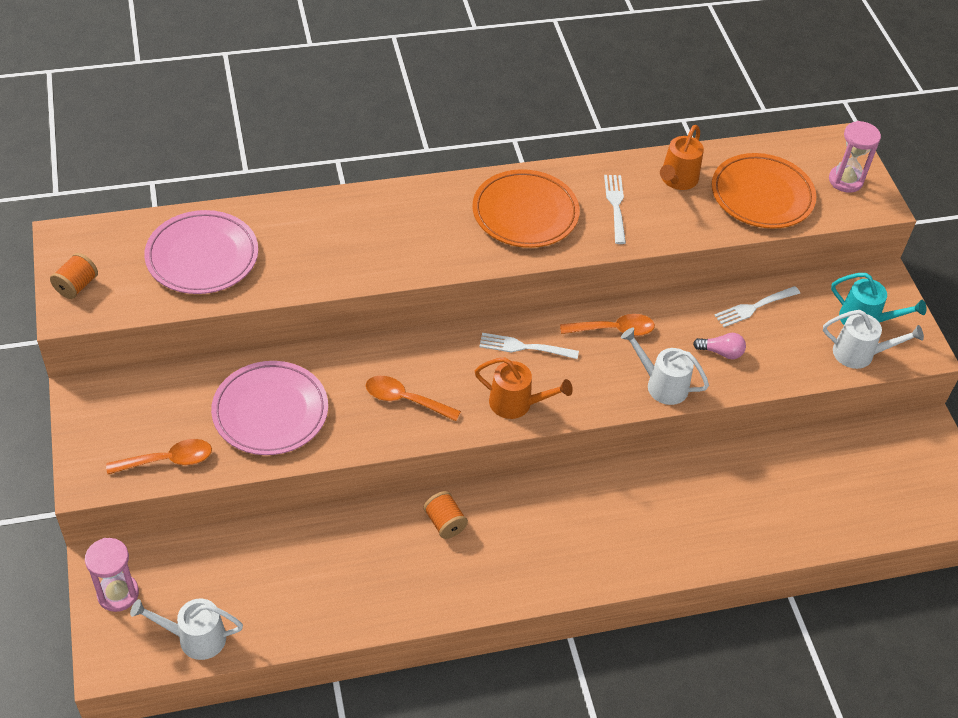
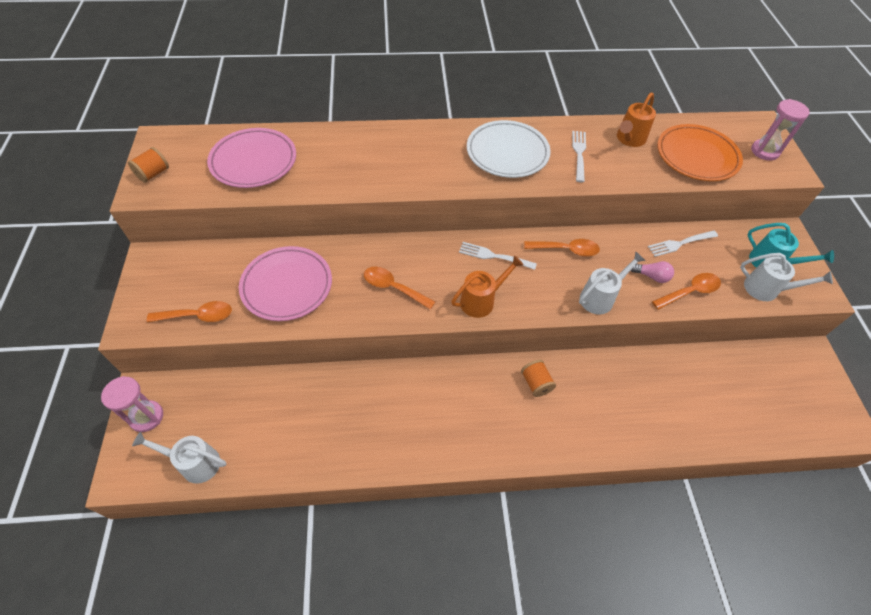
camera: 10 degrees right, 5 degrees up
orange spool [424,491,468,539] -> orange spool moved to [521,360,556,397]
orange plate [473,169,580,248] -> white plate [467,120,551,178]
orange watering can [475,357,573,419] -> orange watering can turned 60 degrees counterclockwise [451,255,524,318]
white watering can [621,328,709,405] -> white watering can turned 105 degrees clockwise [579,251,646,314]
none -> orange spoon [652,273,721,310]

